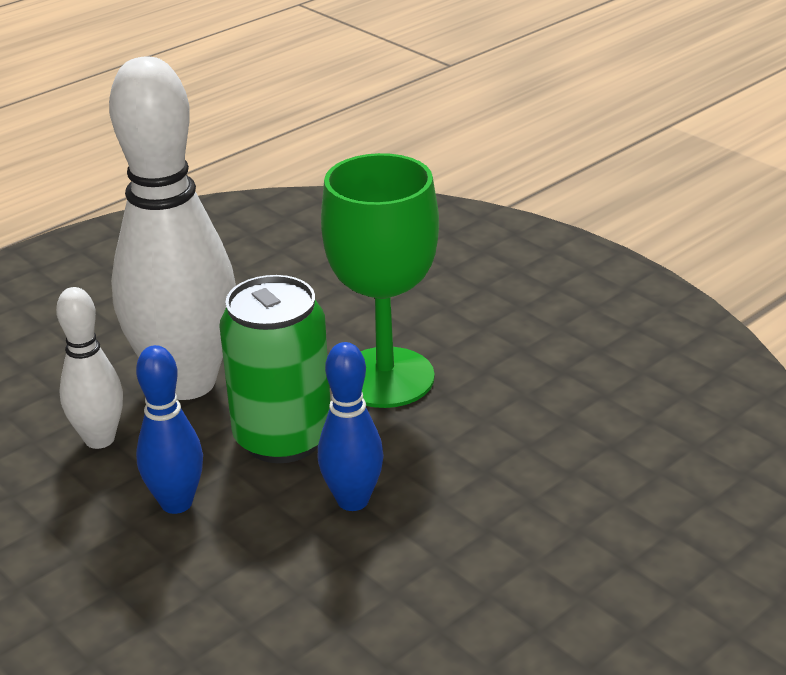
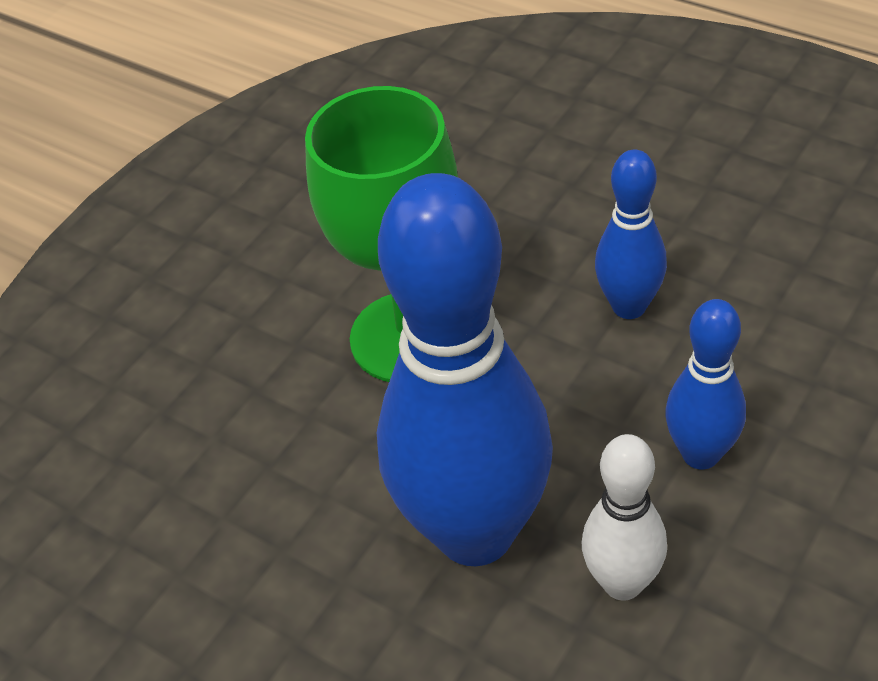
camera: 100 degrees left, 15 degrees up
white bowling pin [109,57,236,400] -> blue bowling pin [377,173,553,566]
green can [219,275,331,463] -> none

